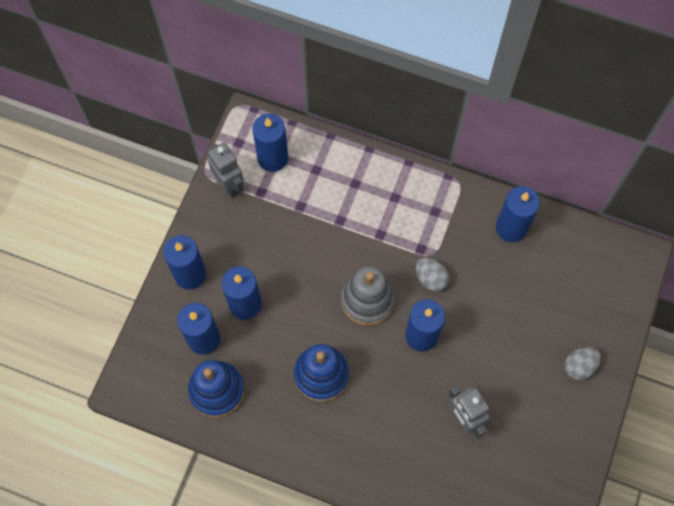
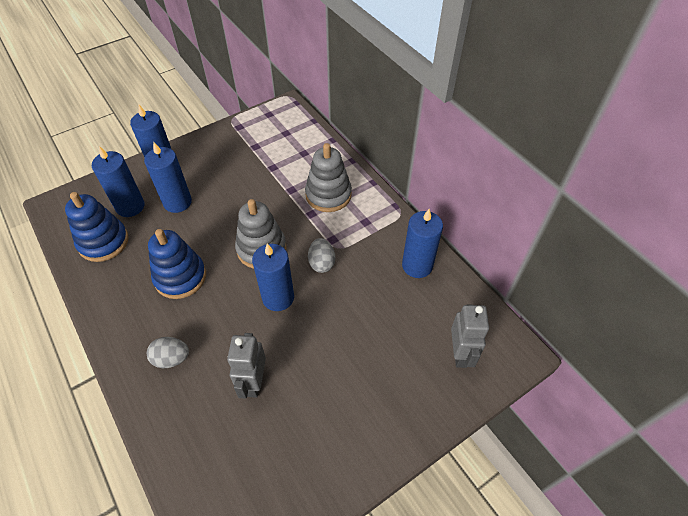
camera: 35 degrees right, 15 degrees down
grey robot [207,143,244,198] -> grey robot moved to [451,305,489,368]
blue candle [252,113,288,172] -> none
grey egg [564,347,601,380] -> grey egg moved to [147,337,189,368]
none -> grey stacking toy [305,143,352,212]

